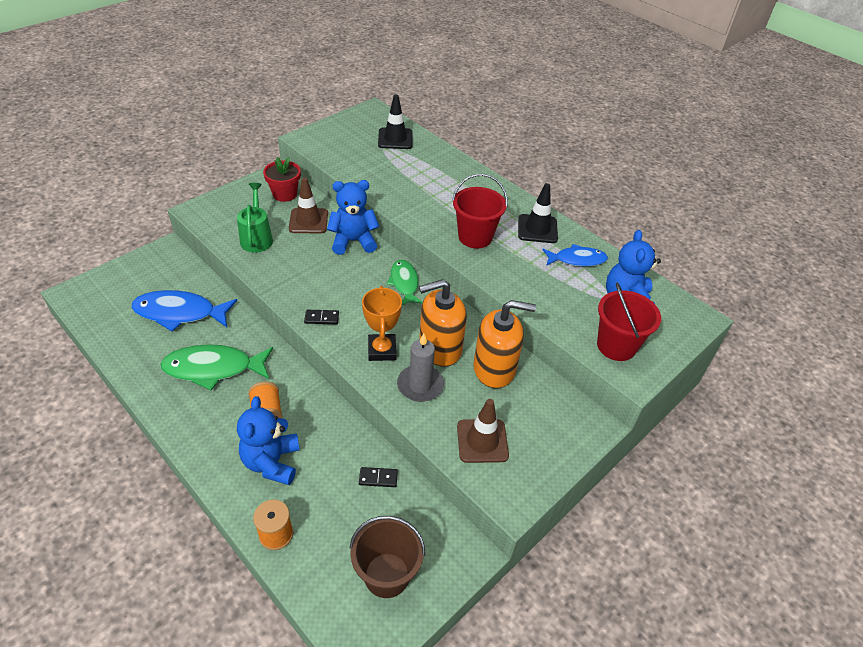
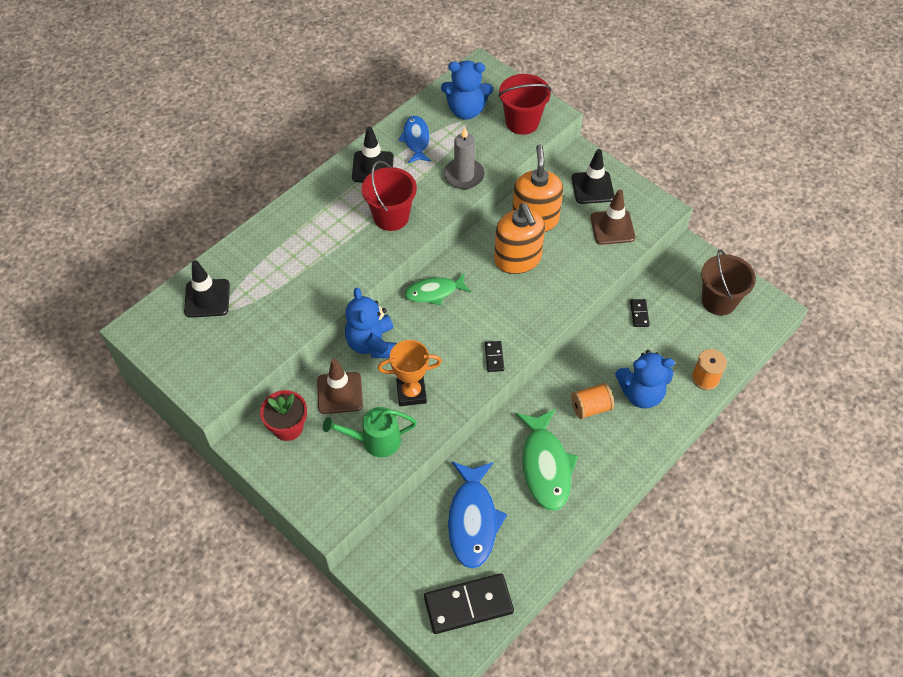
camera: 90 degrees left, 10 degrees up
orange trophy [362,286,402,361] -> orange trophy moved to [378,340,442,406]
grey candle [397,333,444,402] -> grey candle moved to [444,127,485,189]
none -> black domino [424,573,514,634]
none -> black traffic cone [571,149,615,204]

